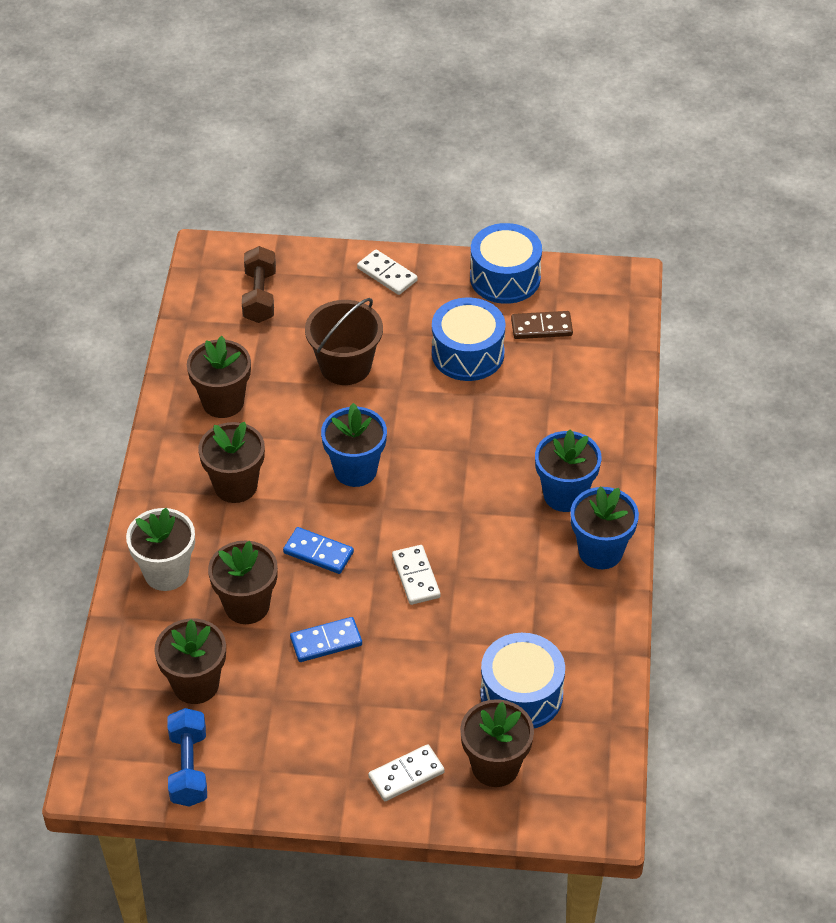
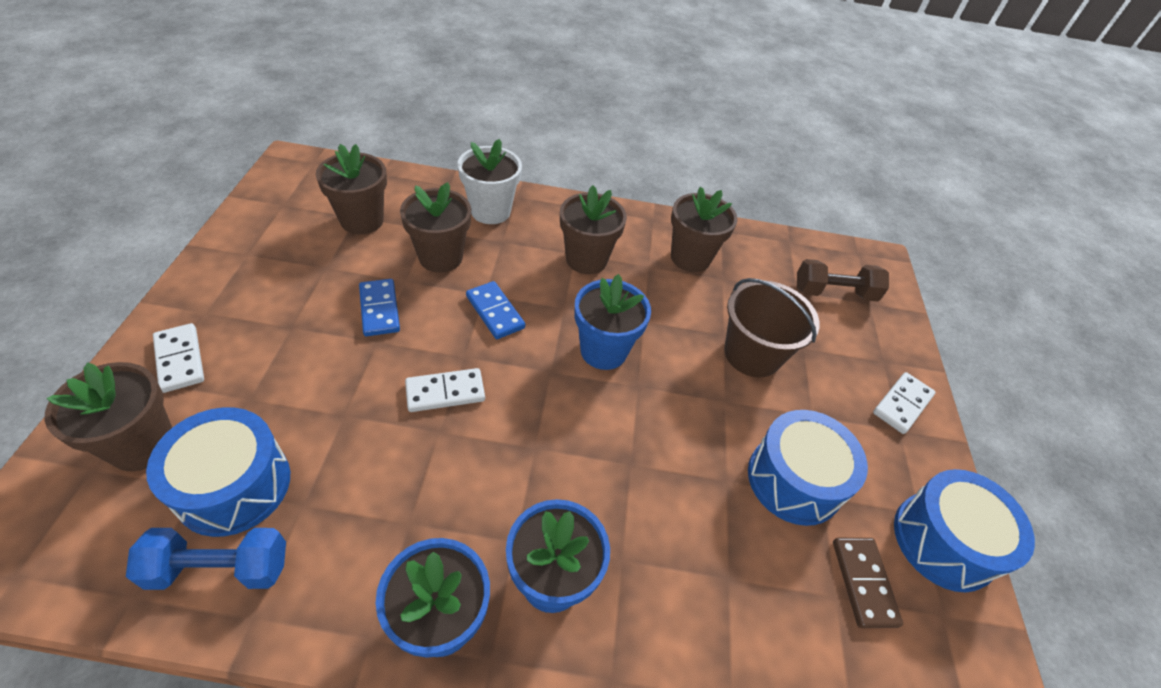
camera: 85 degrees right, 0 degrees up
blue dumbbell [168,708,207,807] -> blue dumbbell moved to [126,528,286,590]
blue domino [283,527,354,574] -> blue domino turned 60 degrees counterclockwise [466,281,525,339]

